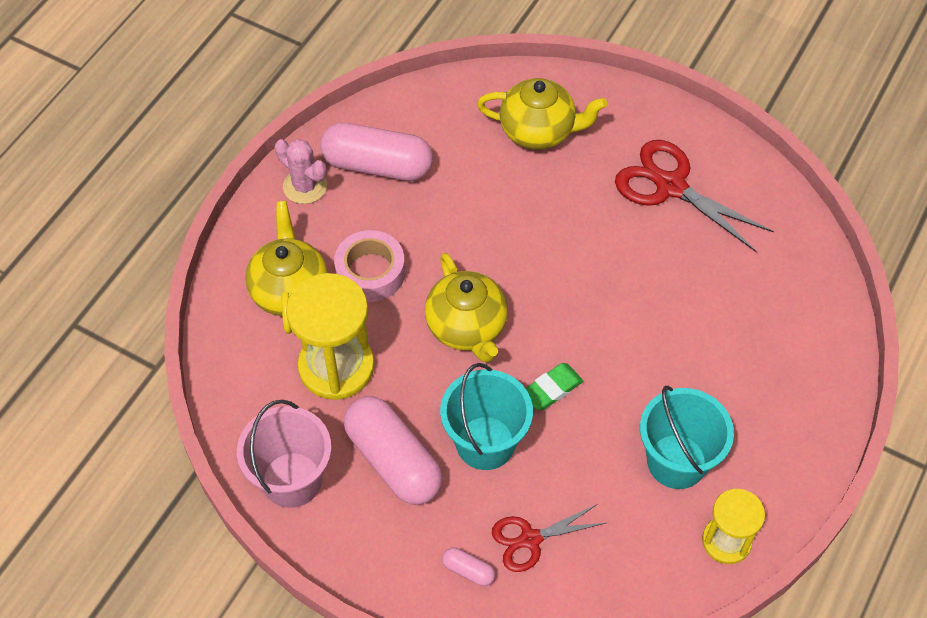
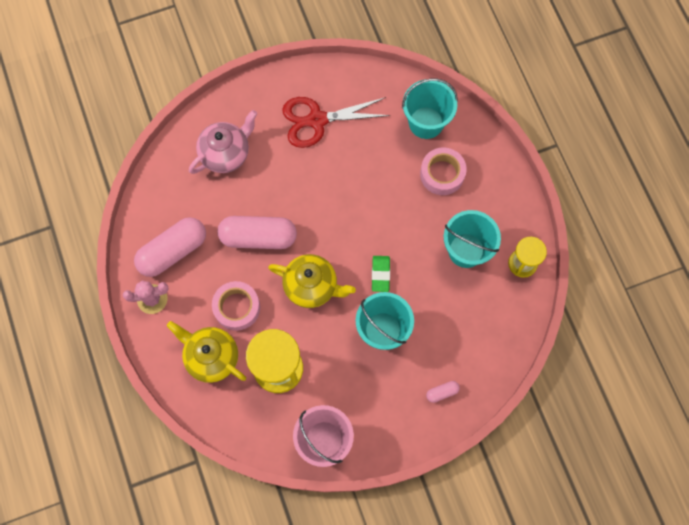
camera: 50 degrees left, 15 degrees up
pink capsule [344,396,443,505] -> pink capsule moved to [217,216,297,249]
yellow teapot [477,78,607,150] -> pink teapot [189,110,257,174]
red scissors [492,504,606,572] -> none
none -> turquoise bucket [402,79,458,139]
none -> pink tape [420,148,467,195]

